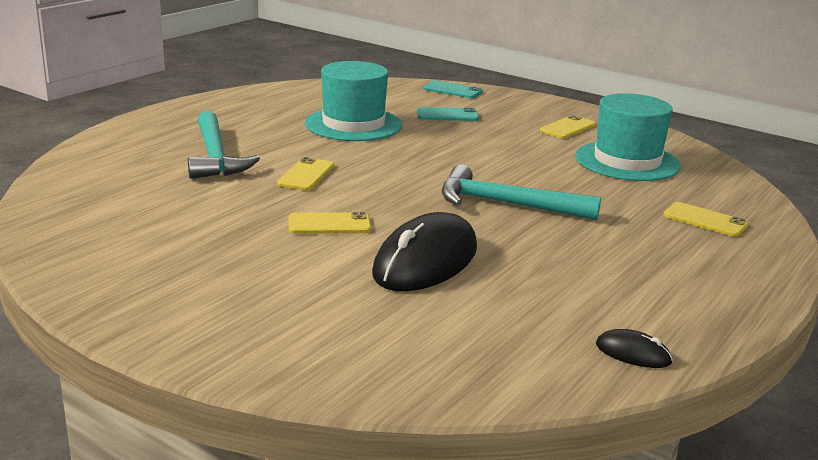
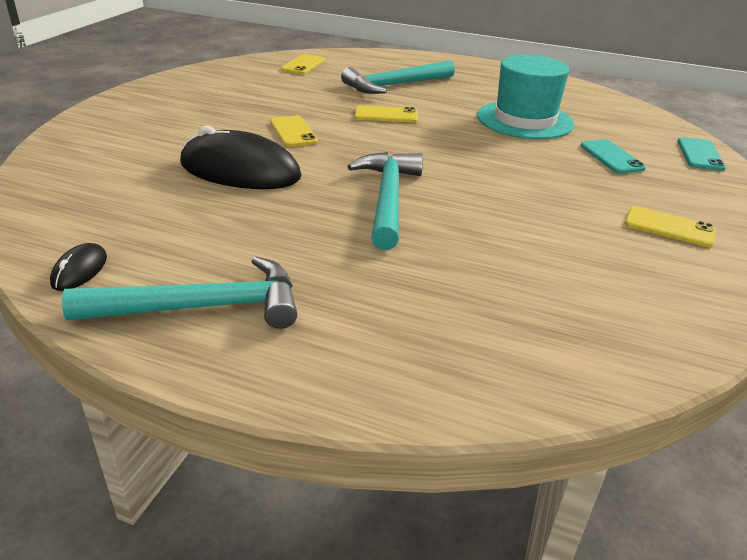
camera: 75 degrees right, 10 degrees up
turquoise hat [575,93,681,181] -> none
yellow phone [663,202,749,237] -> yellow phone moved to [281,54,325,74]
none -> turquoise hammer [62,257,298,329]

